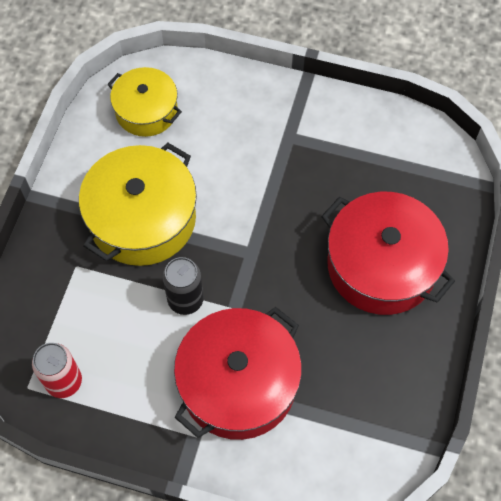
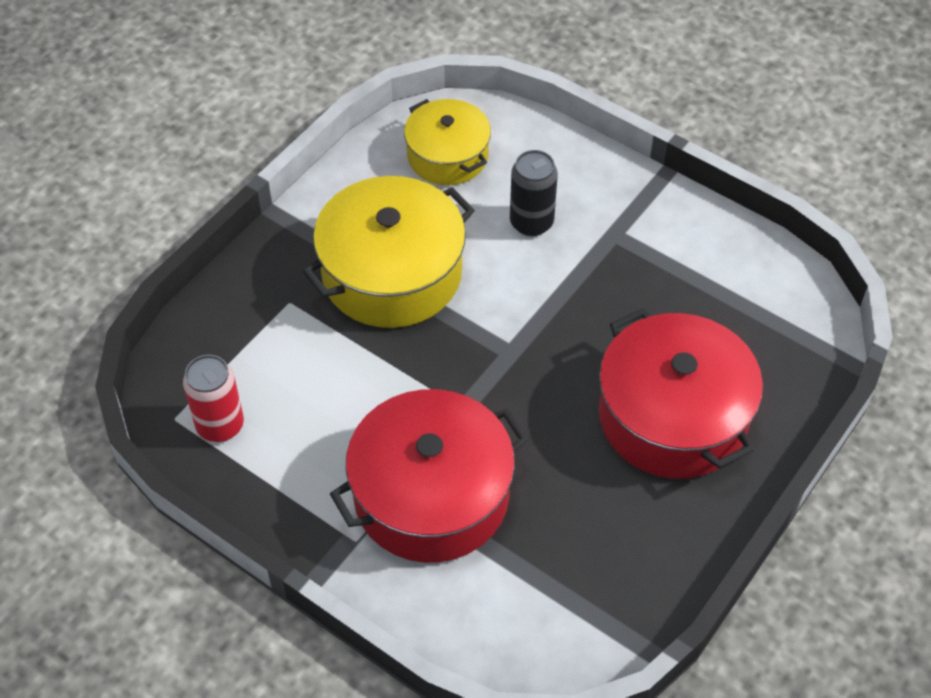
camera: 20 degrees right, 10 degrees down
black can [162,257,204,315] -> black can moved to [510,150,558,236]

